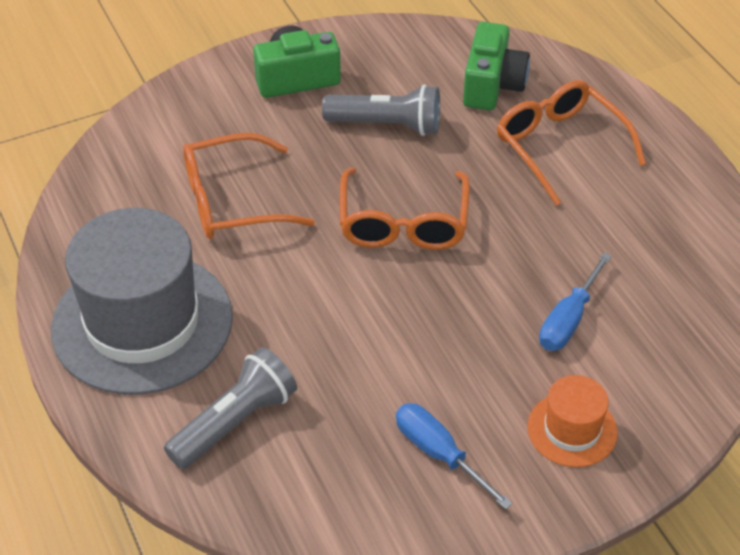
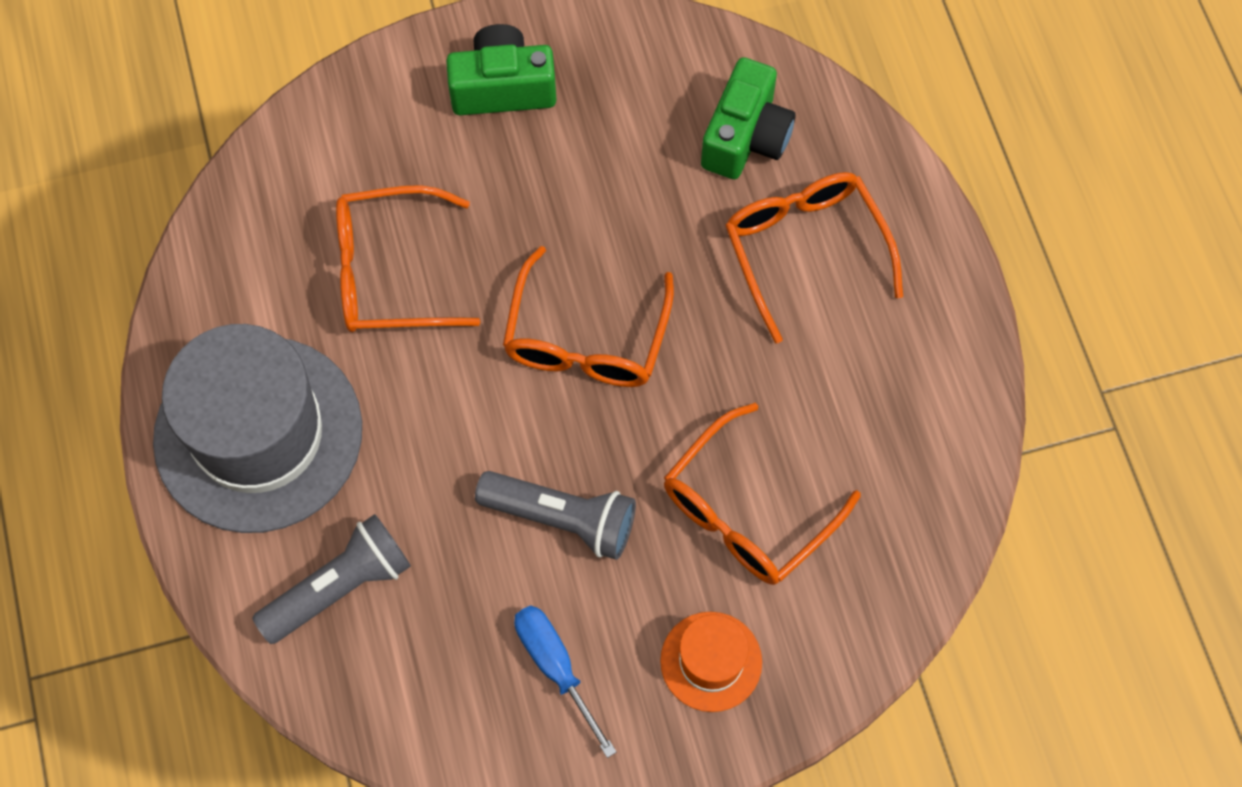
camera: 10 degrees right, 20 degrees up
grey flashlight [322,84,440,136] -> grey flashlight moved to [475,471,636,560]
blue screwdriver [539,252,612,351] -> orange glasses [664,403,861,585]

